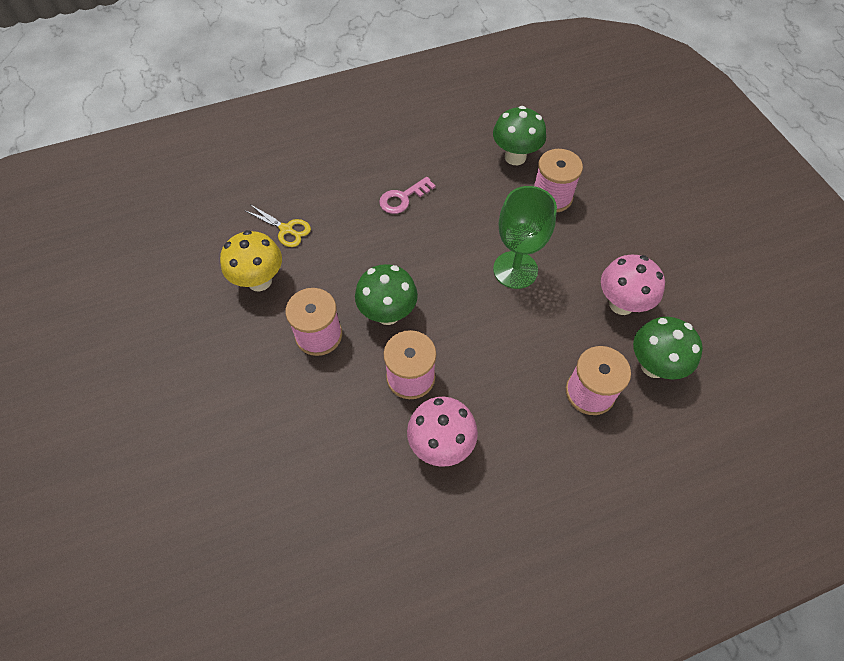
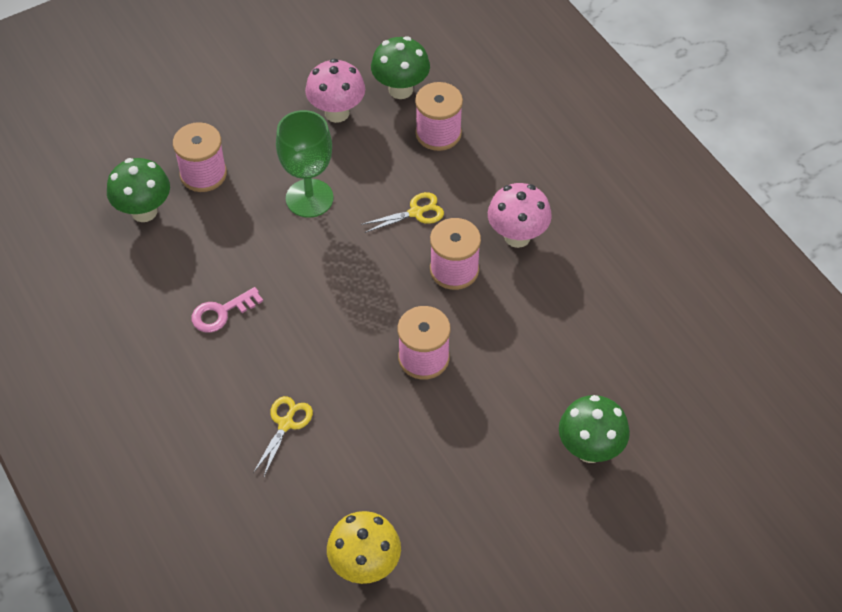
camera: 100 degrees left, 5 degrees down
yellow mushroom [220,230,282,291] -> yellow mushroom moved to [327,511,401,584]
green mushroom [355,264,418,325] -> green mushroom moved to [559,395,630,463]
pink key [379,177,436,214] -> pink key turned 105 degrees clockwise [191,287,263,333]
none -> yellow scissors [361,192,444,233]

